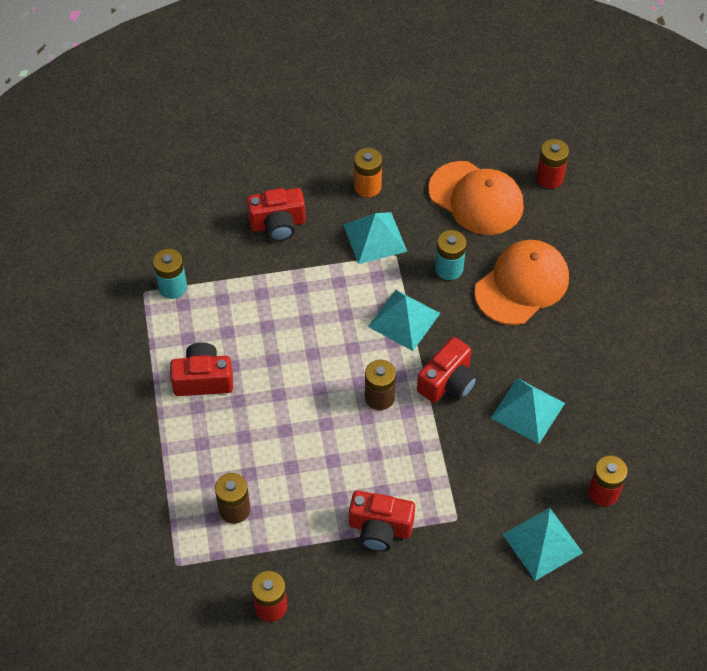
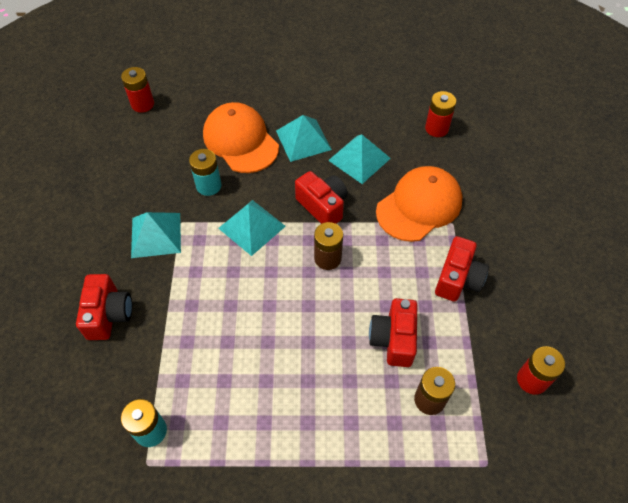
camera: 80 degrees left, 0 degrees up
red camera [170,342,233,396] -> red camera moved to [369,298,417,367]
orange battery [354,148,382,197] -> none
orange cap [428,161,524,235] -> orange cap moved to [376,166,463,242]
turquoise pyramid [502,508,583,581] -> turquoise pyramid moved to [276,115,332,162]

